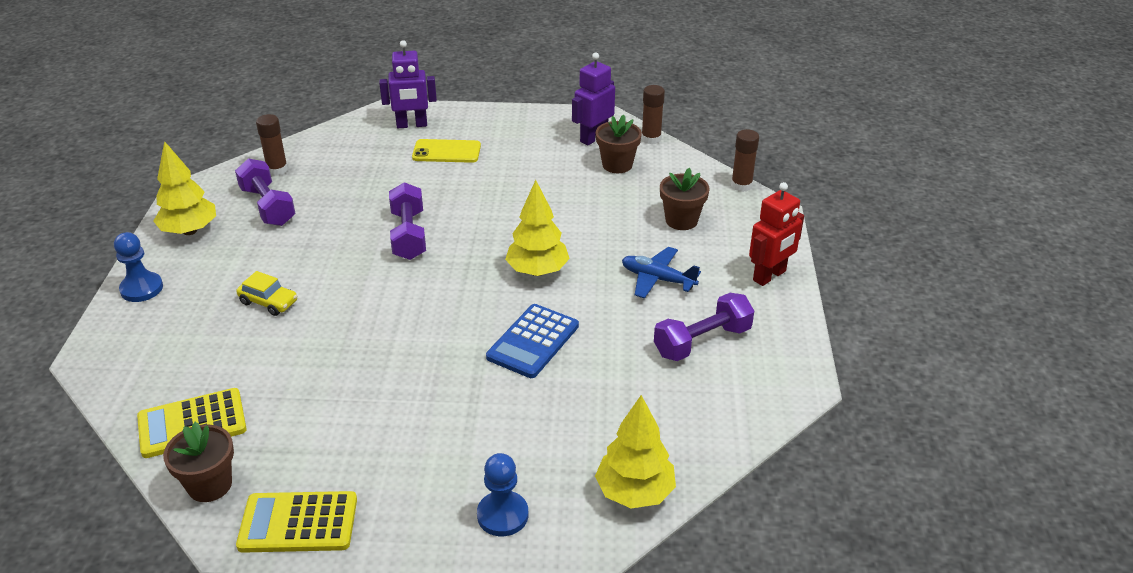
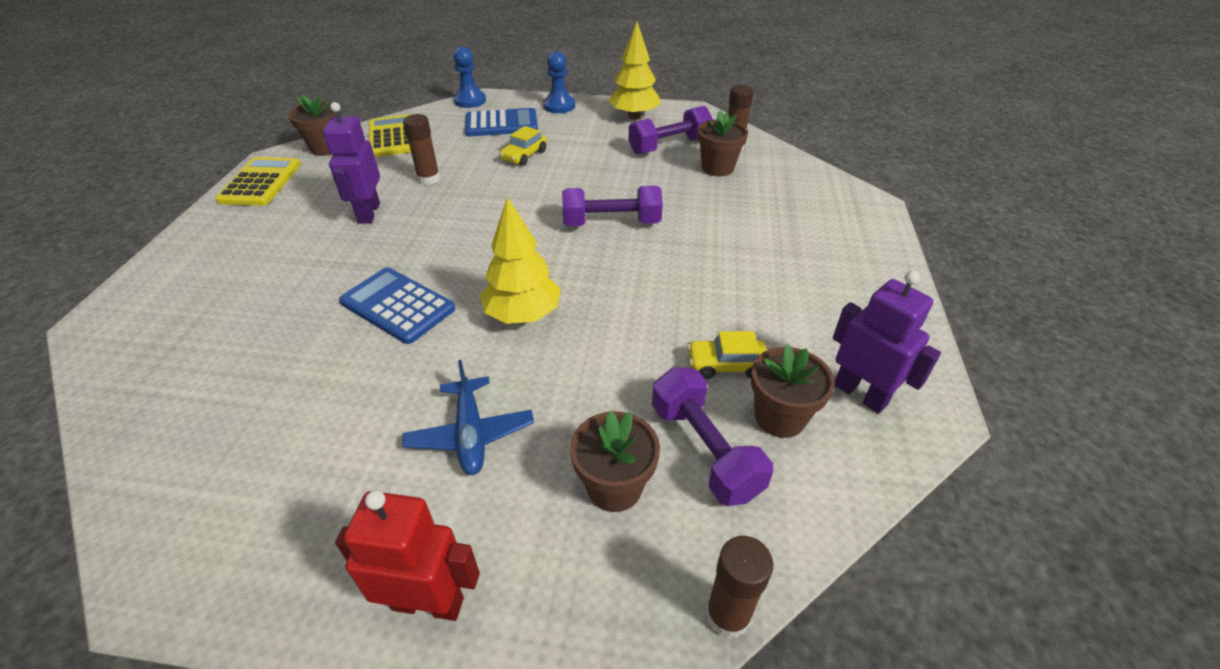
camera: 95 degrees right, 5 degrees up
purple robot [379,40,437,128] -> purple robot moved to [323,102,380,224]
yellow phone [412,139,481,163] -> none
blue pawn [477,453,528,536] -> blue pawn moved to [453,46,486,108]
yellow tree [595,395,676,508] -> none
blue plane [622,247,701,299] -> blue plane turned 135 degrees clockwise [403,360,534,475]
brown glue stick [641,85,665,144] -> brown glue stick moved to [403,114,440,185]
purple dumbbell [654,293,754,361] -> purple dumbbell moved to [652,367,773,506]
red robot [749,182,804,286] -> red robot turned 135 degrees clockwise [335,490,480,621]
none -> blue calculator [465,108,538,136]
none -> yellow car [688,331,767,379]
none -> brown flower pot [697,110,748,176]

